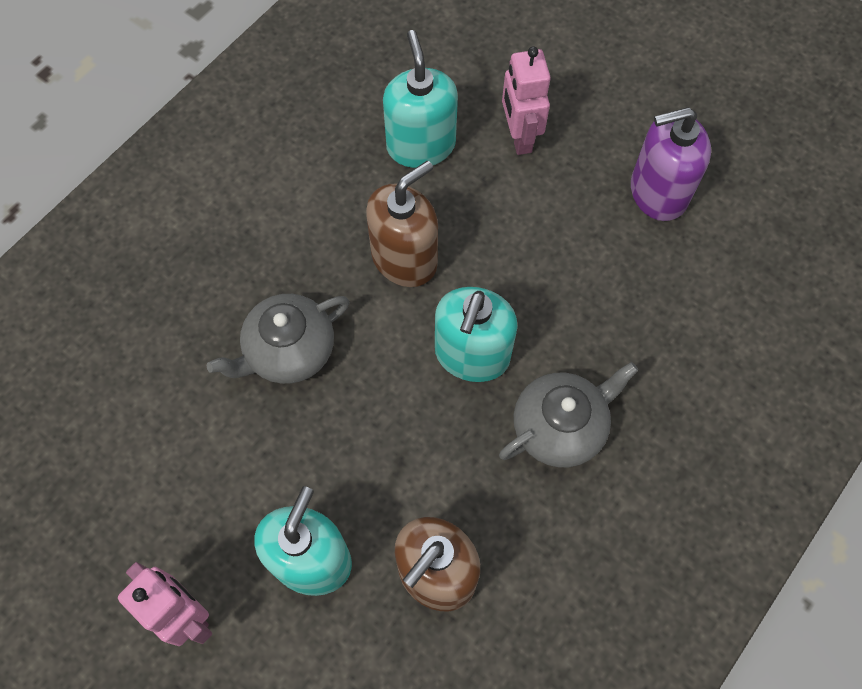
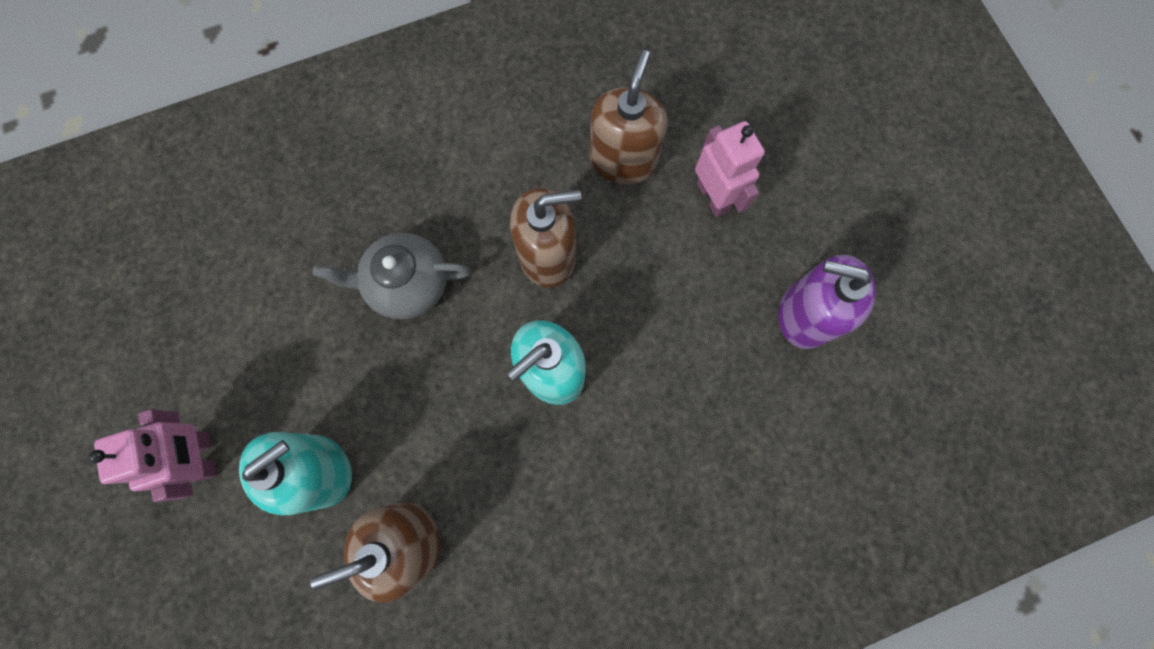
camera: 30 degrees right, 10 degrees up
turquoise soap dispenser [383,30,458,168] -> brown soap dispenser [590,50,668,184]
grey teapot [499,362,638,467] -> none
pink robot [502,46,551,155] -> pink robot turned 135 degrees clockwise [695,121,765,217]

